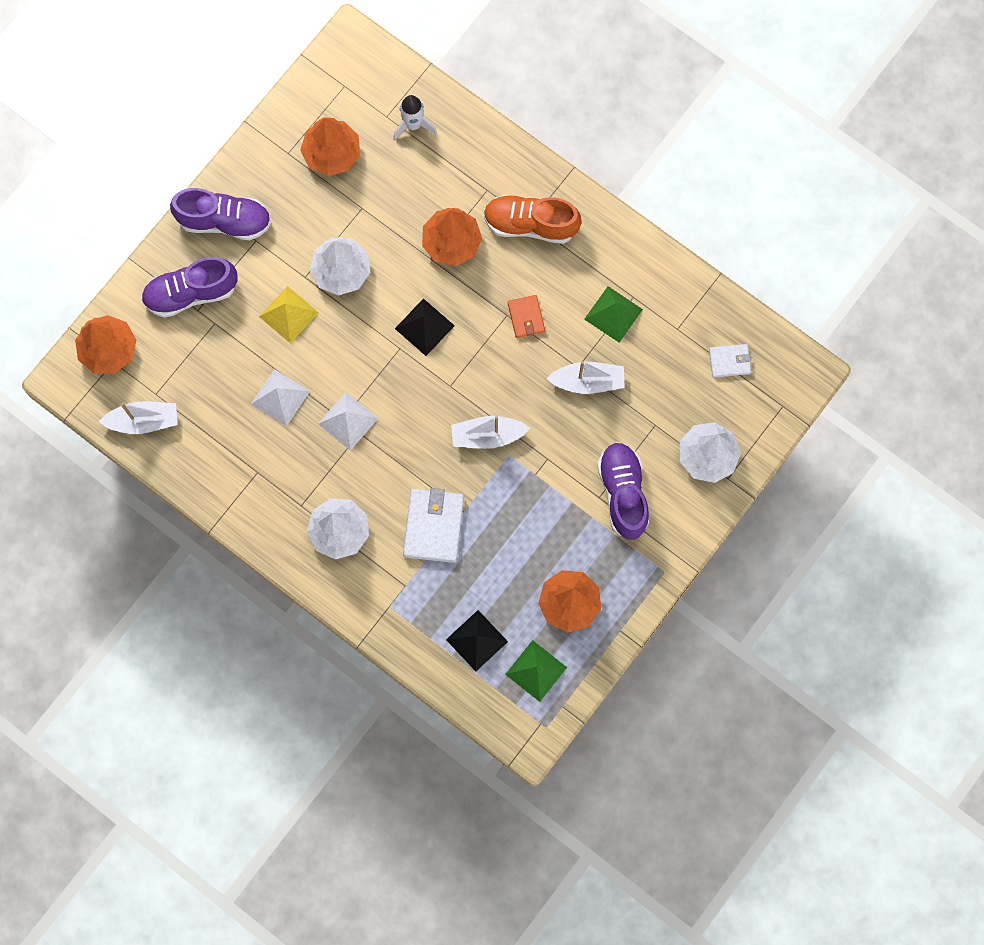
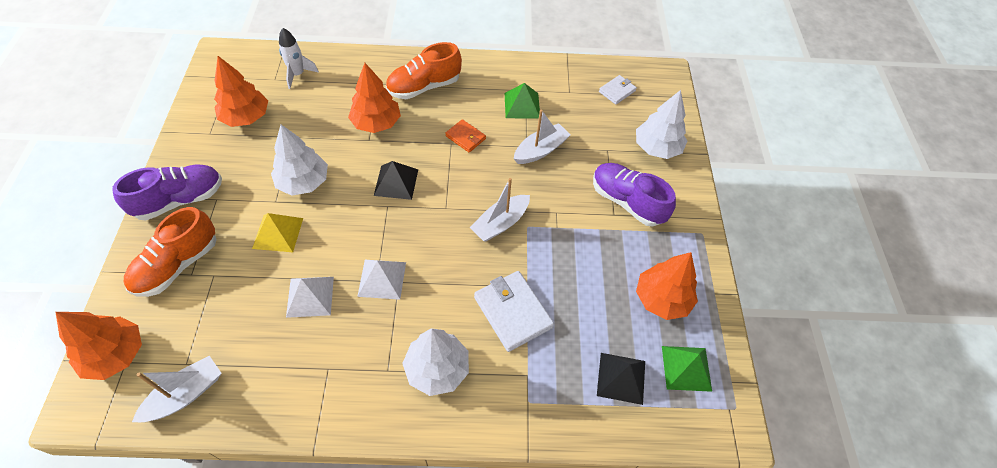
camera: 40 degrees left, 20 degrees down
purple shoe [141,257,238,318] -> orange shoe [124,207,217,297]

